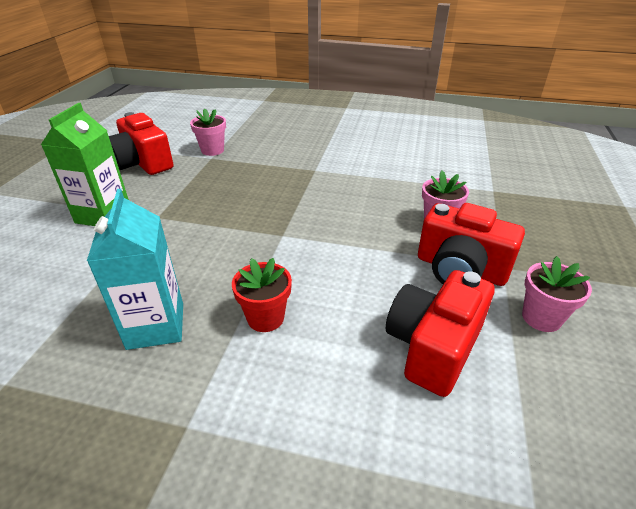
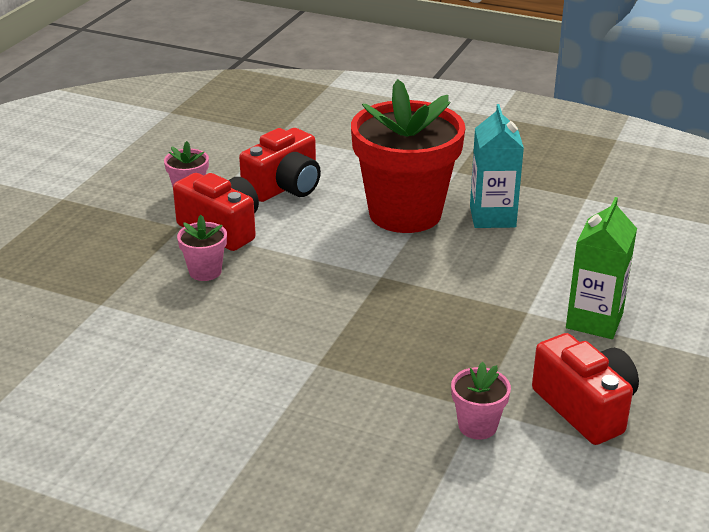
camera: 170 degrees left, 5 degrees down
red flower pot [232,258,292,332] -> red flower pot [351,79,465,233], size x2.43

